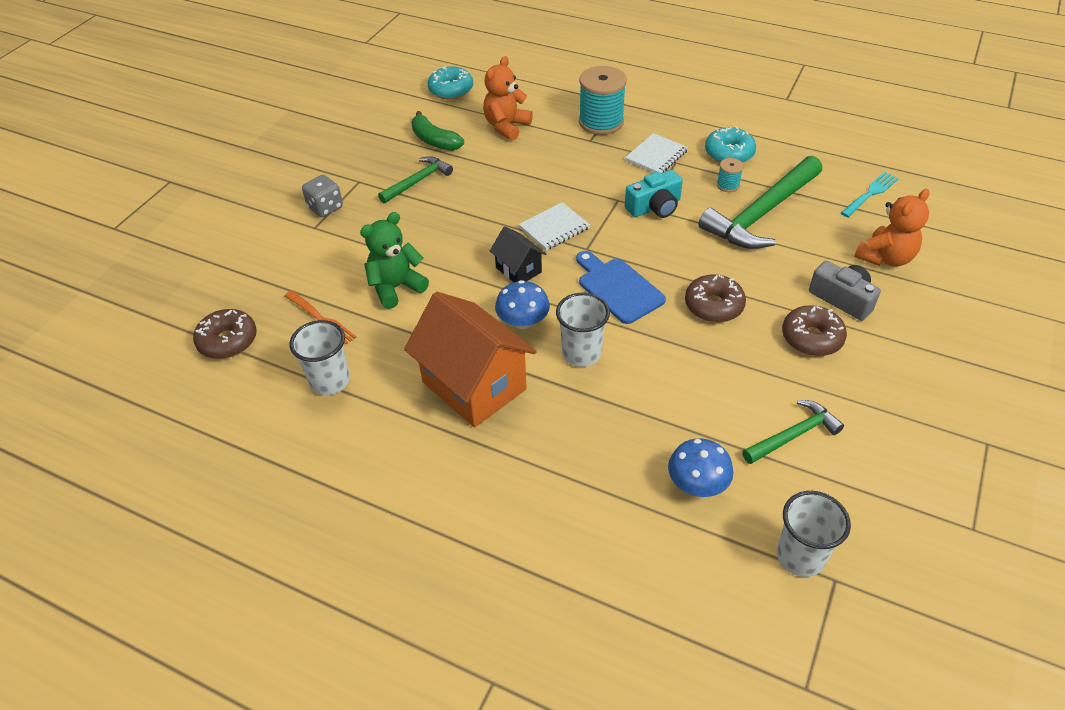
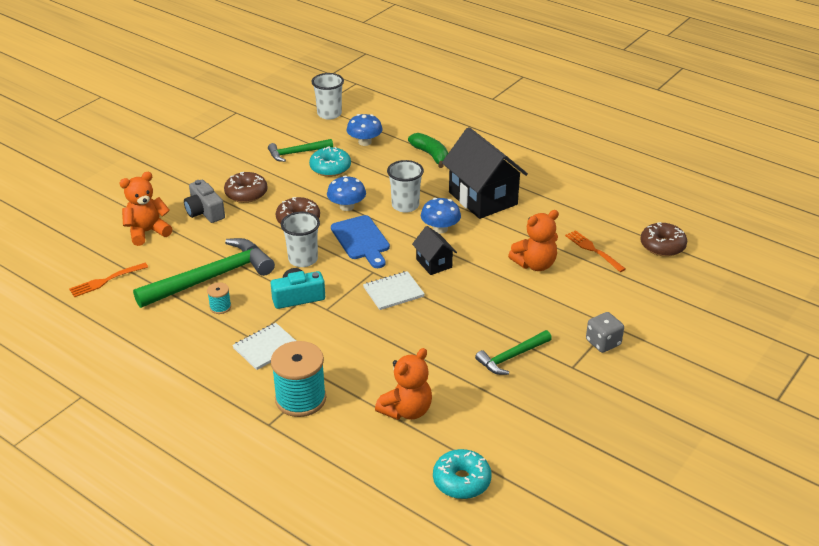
camera: 170 degrees left, 10 degrees down
white cup [290,320,350,395] -> white cup moved to [281,212,320,267]
green teddy bear [360,212,429,309] -> orange teddy bear [508,210,559,271]
orange house [404,292,537,428] -> black house [442,127,528,219]
green banana [411,111,464,151] -> green banana moved to [408,133,448,168]
turquoise donut [705,126,756,163] -> turquoise donut moved to [309,146,351,177]
turquoise fork [841,172,899,217] -> orange fork [69,263,148,297]
none -> blue mushroom [327,175,366,211]

